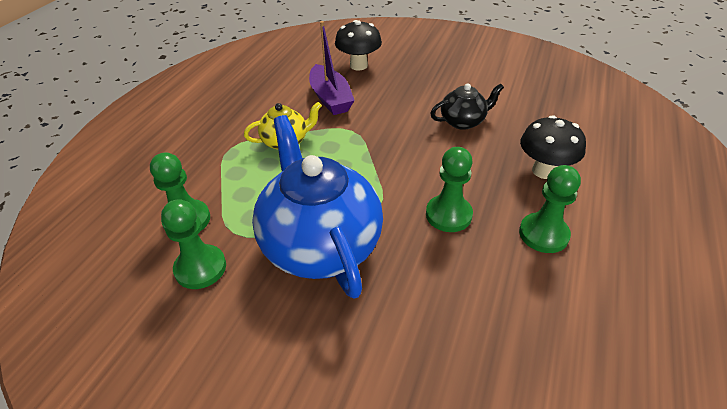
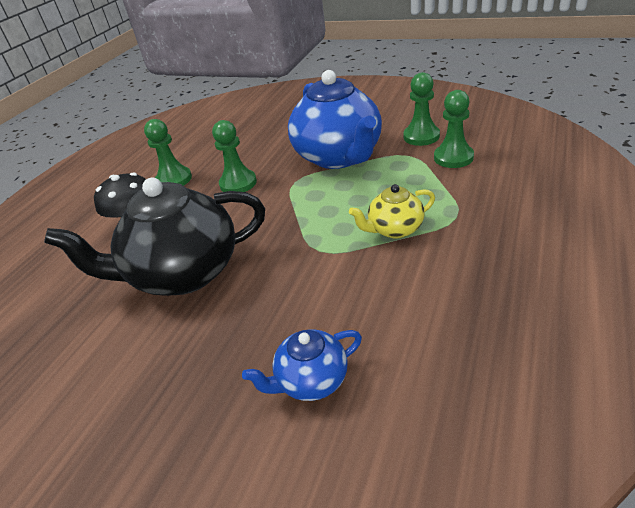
camera: 175 degrees left, 5 degrees down
purple boat [309,21,355,115] -> none
black mushroom [335,20,382,71] -> blue teapot [242,330,362,401]
black teapot [430,83,504,130] -> black teapot [44,177,265,296], size x2.06

